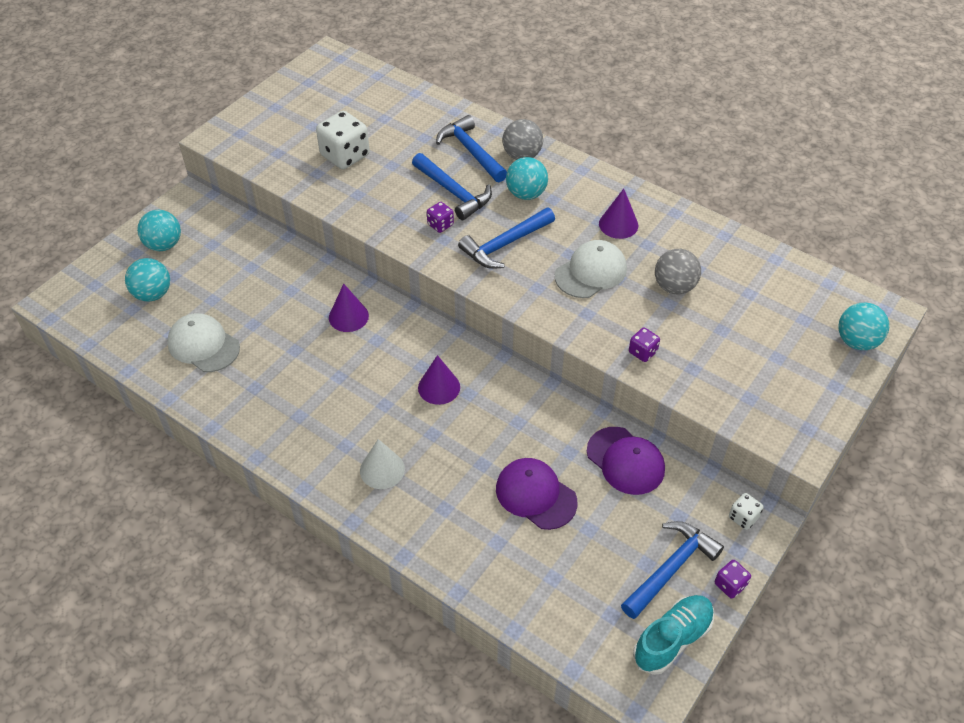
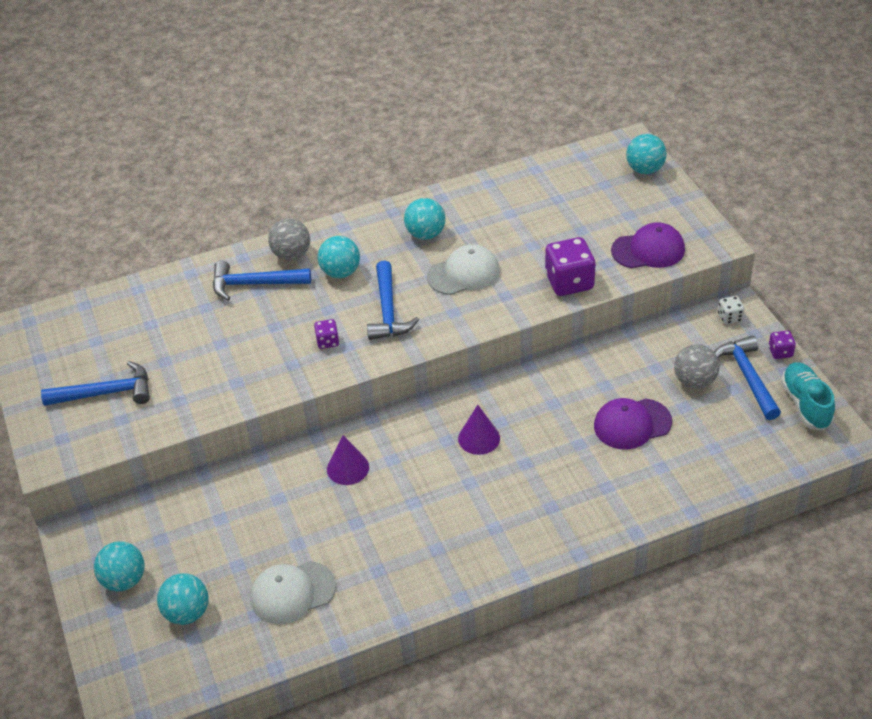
camera: 55 degrees left, 5 degrees down
white dice [316,111,370,169] -> none
white cone [360,439,405,489] -> none
blue hammer [412,153,492,220] -> blue hammer moved to [41,361,150,406]
white cap [555,240,627,298] -> white cap turned 75 degrees clockwise [427,244,500,295]
purple cap [587,427,665,495] -> purple cap moved to [611,222,685,268]
purple cone [599,189,638,239] -> turquoise ball [404,198,446,240]
purple dice [629,328,660,362] -> purple dice [545,237,596,296], size x2.00
grey ball [655,249,701,294] -> grey ball moved to [674,344,719,389]

